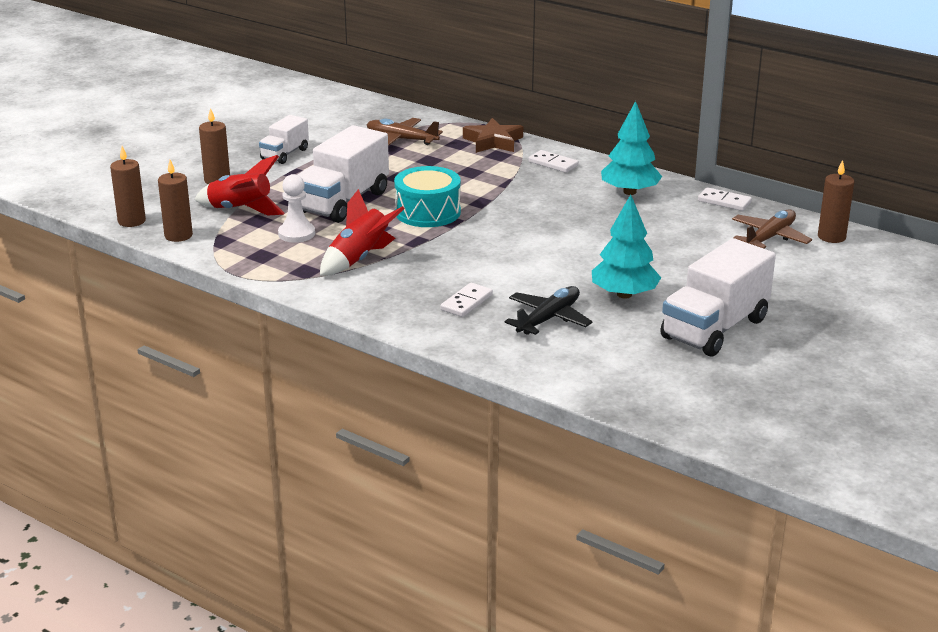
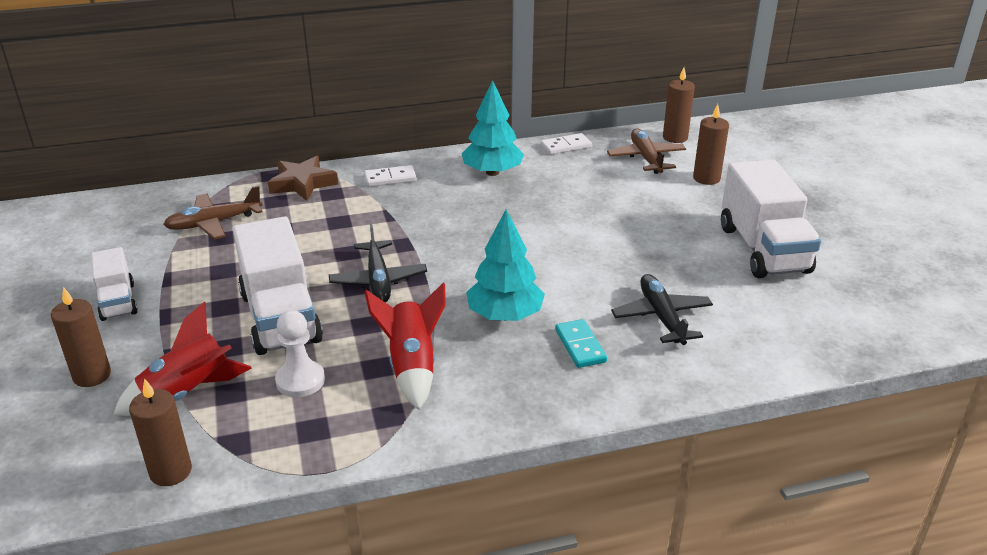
camera: 50 degrees left, 5 degrees up
brown candle [110,146,146,227] -> brown candle moved to [693,104,729,185]
turquoise drum [394,166,461,227] -> black plane [329,224,427,303]
white domino [440,283,493,317] -> turquoise domino [555,319,607,368]
turquoise tree [592,194,661,299] -> turquoise tree moved to [466,210,545,321]

